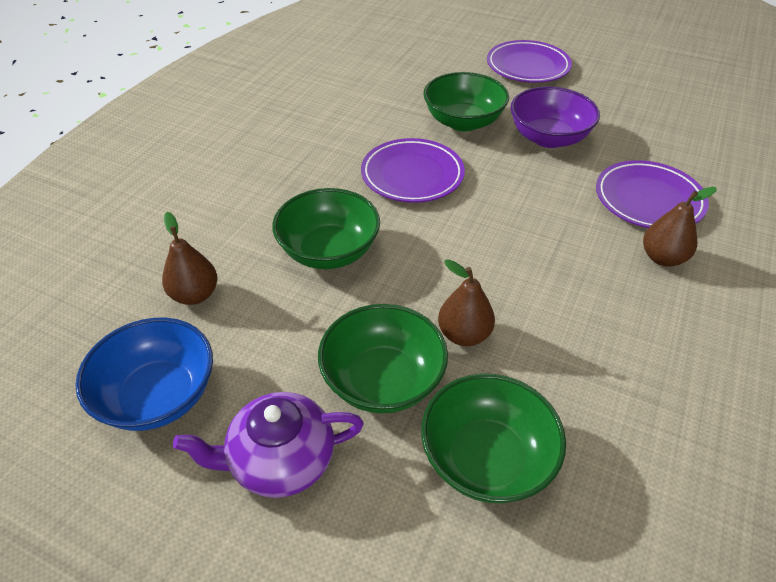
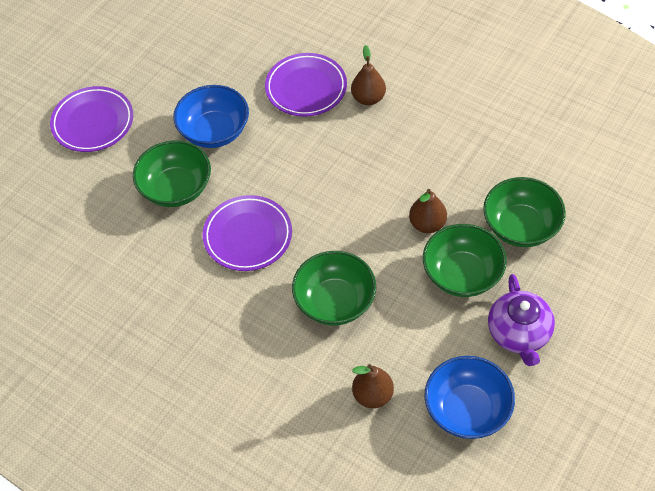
camera: 80 degrees left, 10 degrees up
purple bowl [510,87,600,148] -> blue bowl [173,85,249,148]

